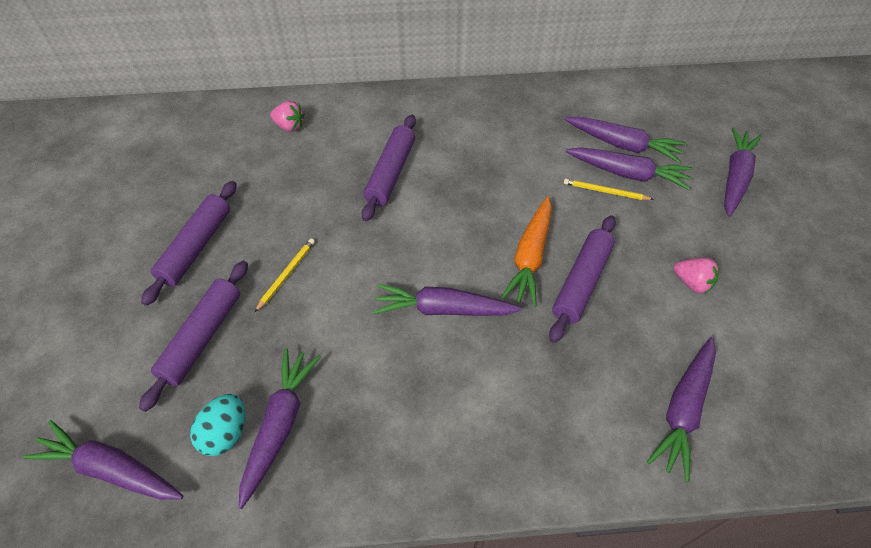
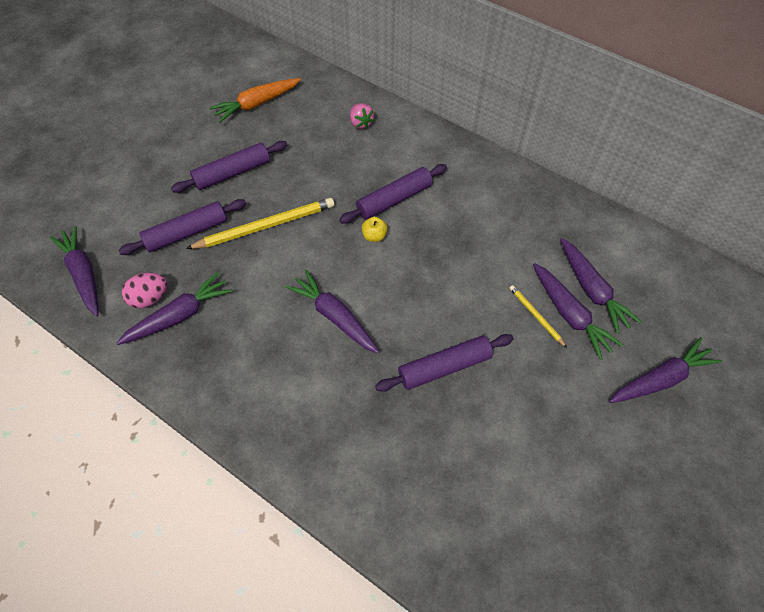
camera: 40 degrees right, 5 degrees up
turquoise egg [190,394,245,456] -> pink egg [122,273,167,308]
yellow pencil [255,239,315,312] -> yellow pencil [186,198,334,249], size x1.98
orange carrot [501,196,552,307] -> orange carrot moved to [209,78,301,123]
purple carrot [647,337,716,482] -> none
pink strawberry [674,258,719,293] -> none
none -> yellow apple [362,217,388,242]

